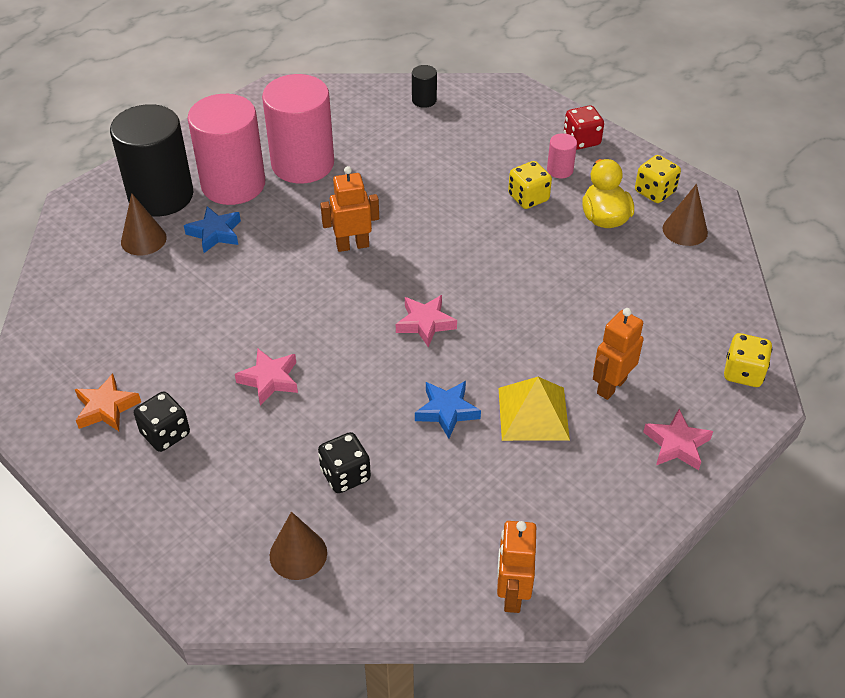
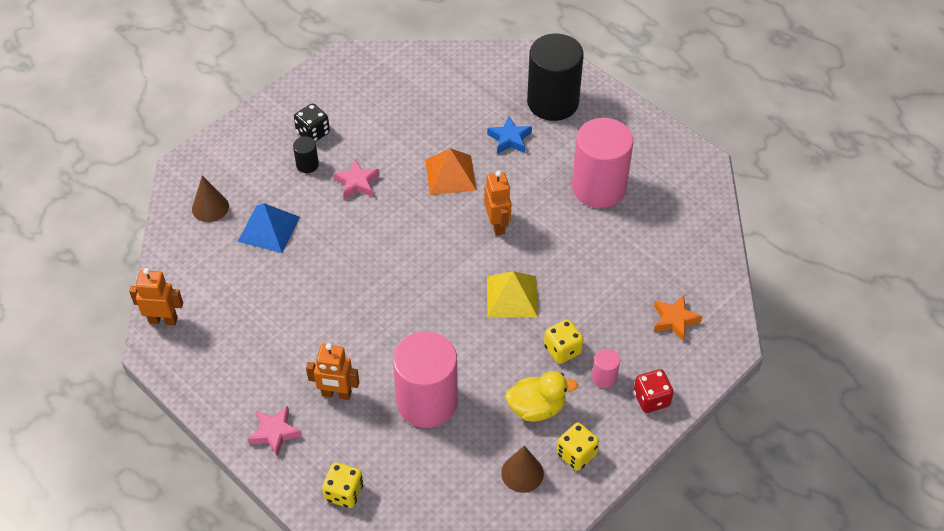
camera: 90 degrees right, 5 degrees up
orange star [75,373,141,431] -> orange star moved to [654,295,702,341]
brown cone [121,193,167,255] -> none
pink cylinder [187,94,265,205] -> pink cylinder moved to [393,331,458,428]
black dice [318,432,371,493] -> blue pyramid [238,203,300,253]
pink star [396,295,457,348] -> none
black cylinder [412,65,437,108] -> black cylinder moved to [293,136,319,173]
blue star [415,381,481,439] -> none
yellow pyramid [499,377,570,441] -> yellow pyramid moved to [487,271,538,317]
orange robot [593,308,644,400] -> orange robot turned 150 degrees clockwise [306,343,359,400]
none -> orange pyramid [425,148,477,195]

